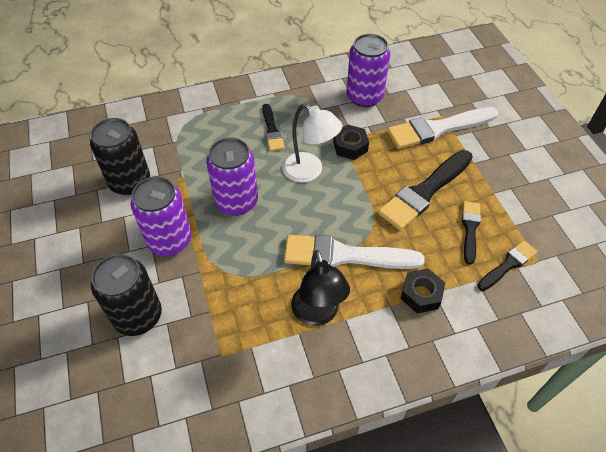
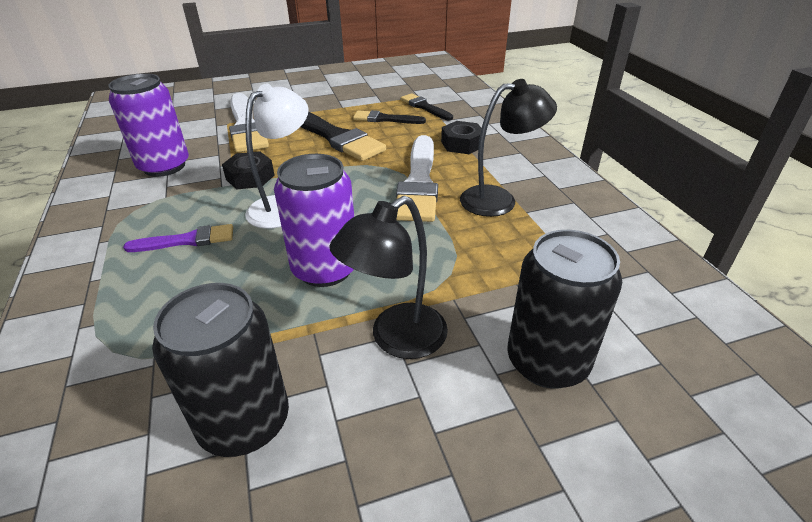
camera: 90 degrees left, 15 degrees down
purple can [130,177,192,256] -> black lamp [329,196,448,359]
black brush [262,104,285,151] -> purple brush [123,224,233,252]

